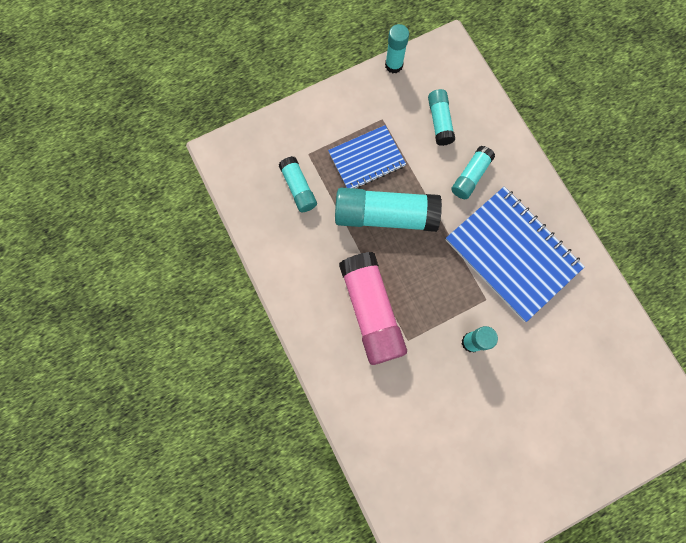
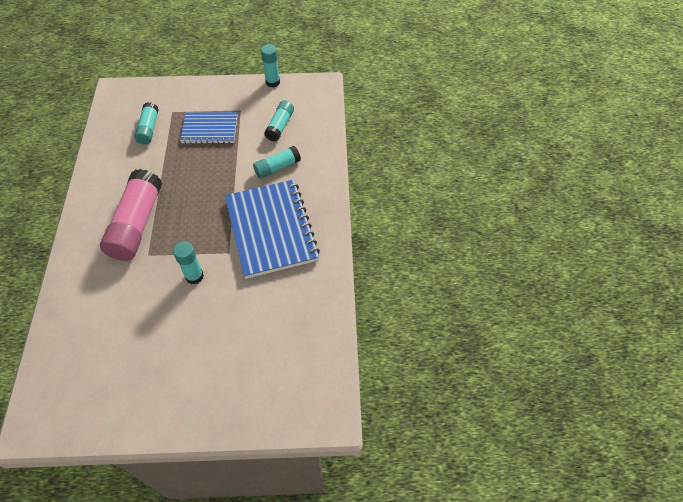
camera: 25 degrees right, 20 degrees down
turquoise glue stick [335,188,442,232] -> none

